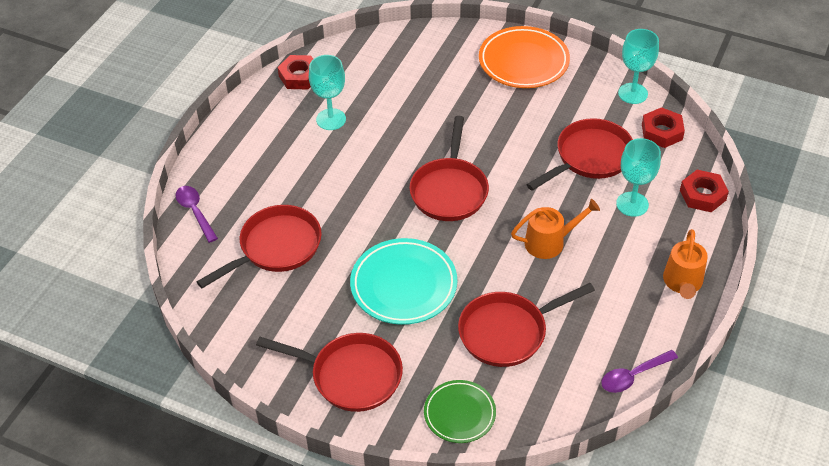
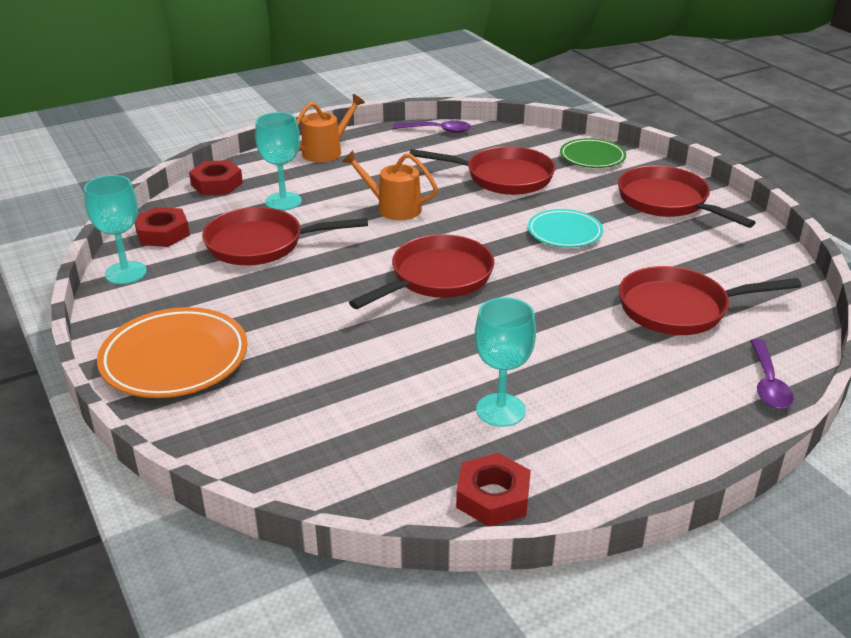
camera: 145 degrees left, 15 degrees down
turquoise plate [350,238,457,325] -> turquoise plate [528,209,603,248], size x0.62

